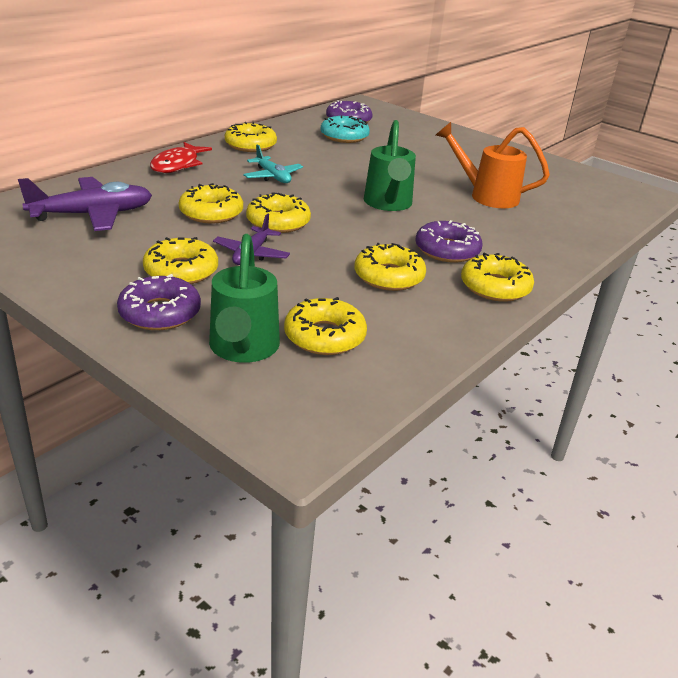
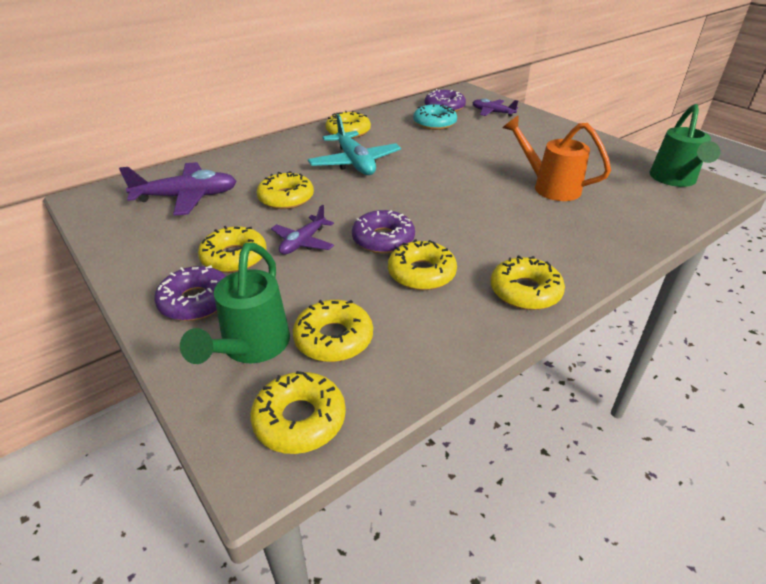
camera: 15 degrees right, 5 degrees up
red fish [150,142,212,173] -> none
turquoise plane [243,144,303,183] -> turquoise plane [308,114,401,175], size x1.66
yellow donut [246,192,311,233] -> yellow donut moved to [250,371,346,454]
green watering can [364,120,416,211] -> green watering can moved to [650,104,720,187]
purple donut [415,220,483,263] -> purple donut moved to [352,210,415,253]
none -> purple plane [473,98,518,117]

